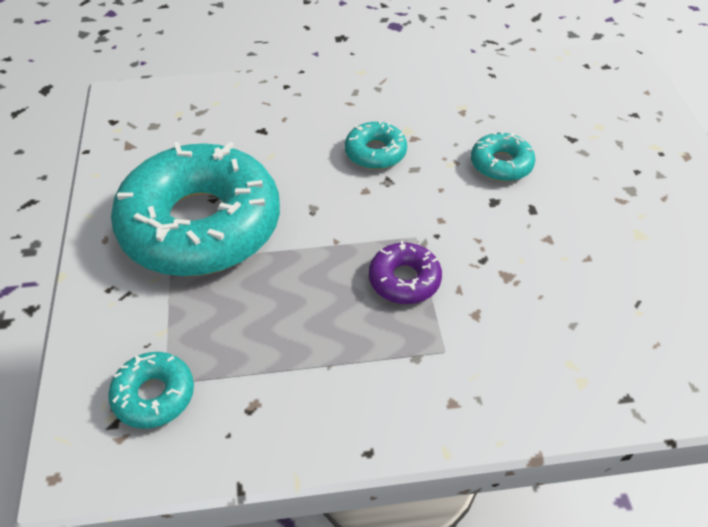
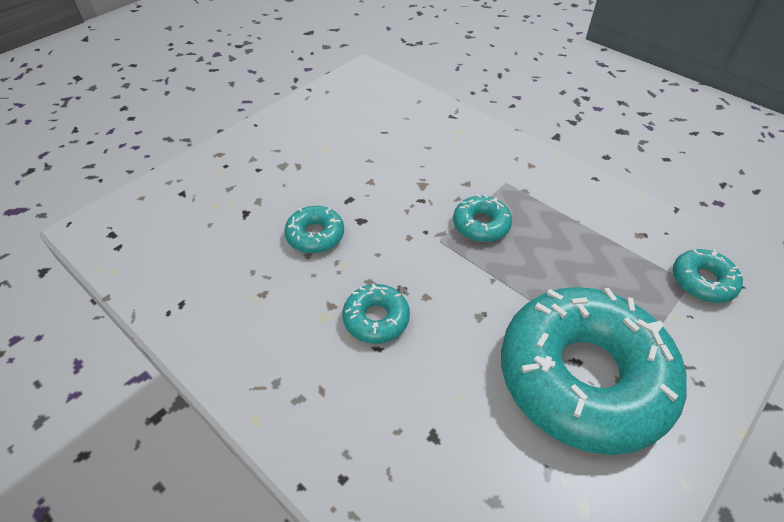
camera: 130 degrees left, 0 degrees up
purple donut [369,241,442,304] -> turquoise donut [453,194,512,242]

